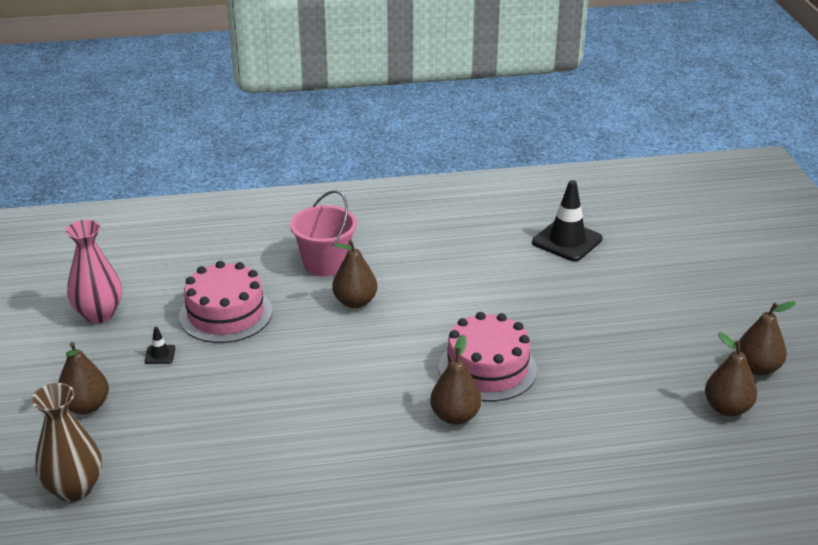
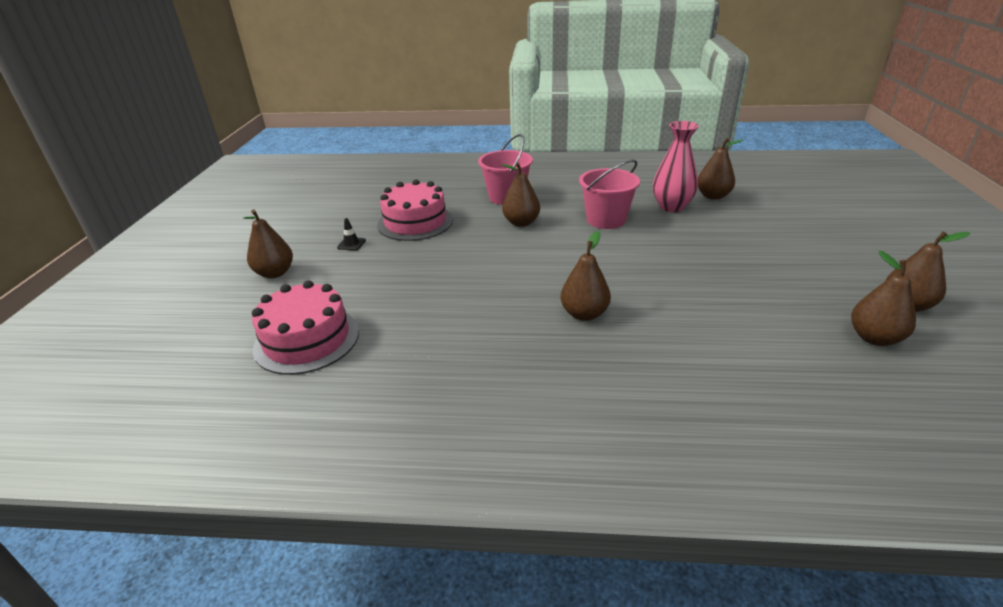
camera: 15 degrees right, 0 degrees up
brown vase [32,383,102,502] -> none
pink vase [65,220,122,323] -> pink vase moved to [653,121,699,212]
pink cake [439,312,537,402] -> pink cake moved to [252,280,359,375]
black traffic cone [532,180,603,261] -> brown pear [698,138,743,200]
none -> pink bucket [579,160,640,229]

